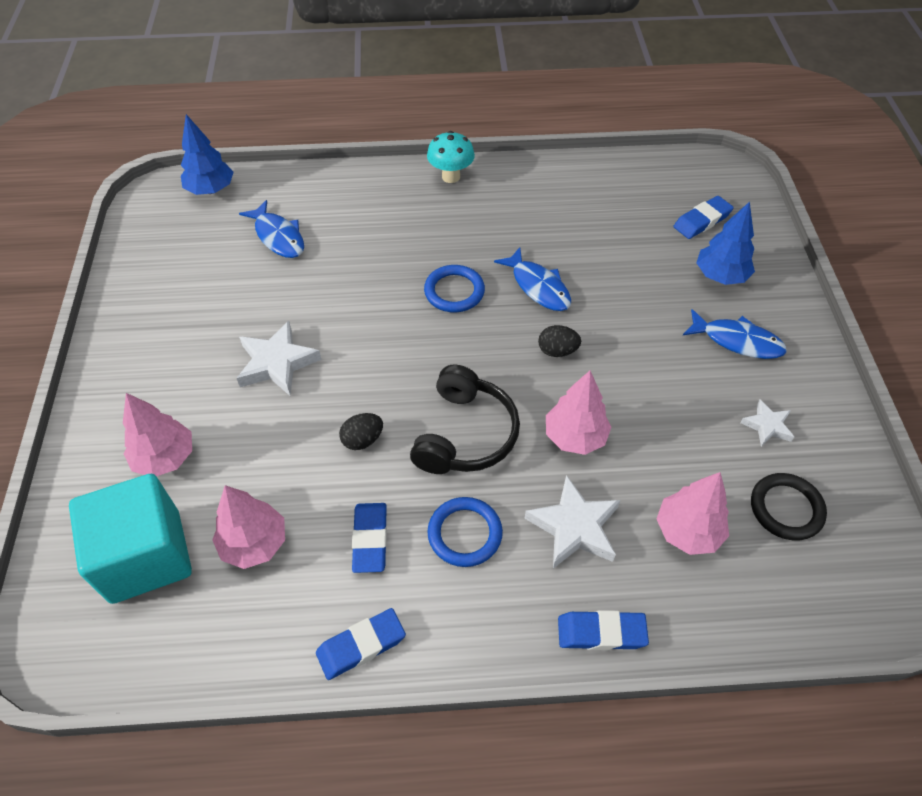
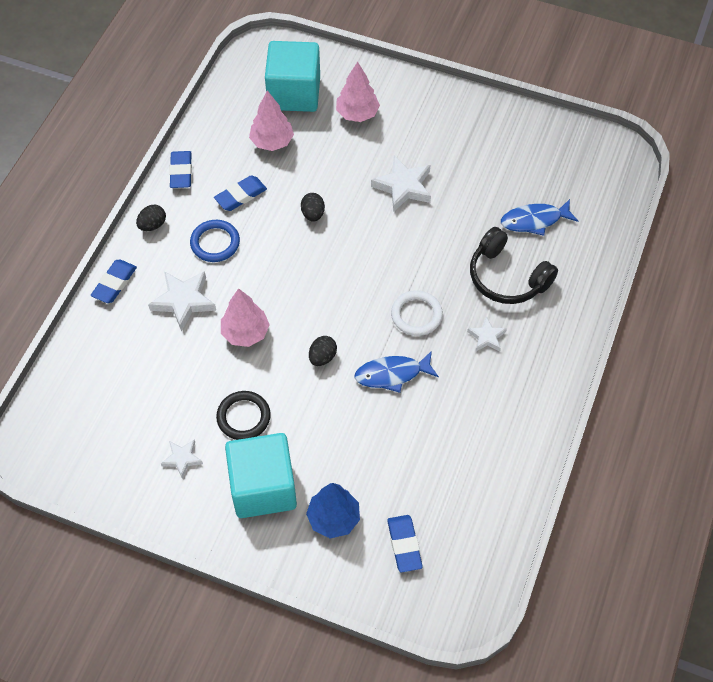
camera: 115 degrees right, 5 degrees up
blue tree [181,114,234,195] -> none
blue eraser [352,503,387,573] -> blue eraser turned 60 degrees counterclockwise [214,176,267,211]
black headphones [410,365,520,474] -> black headphones moved to [470,227,558,304]
blue ring [424,265,485,312] -> white ring [391,290,443,336]
turquoise mushroom [427,131,475,183] -> none
pink tree [657,472,729,555] -> none
blue fish [683,309,787,359] -> turquoise cube [225,433,297,518]
black ring [751,473,827,540] -> black ring moved to [216,391,271,440]
none -> black egg [136,205,166,231]
none -> white star [467,316,507,352]

